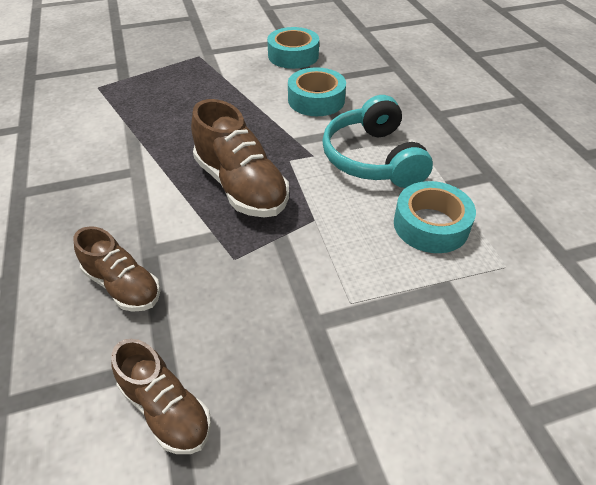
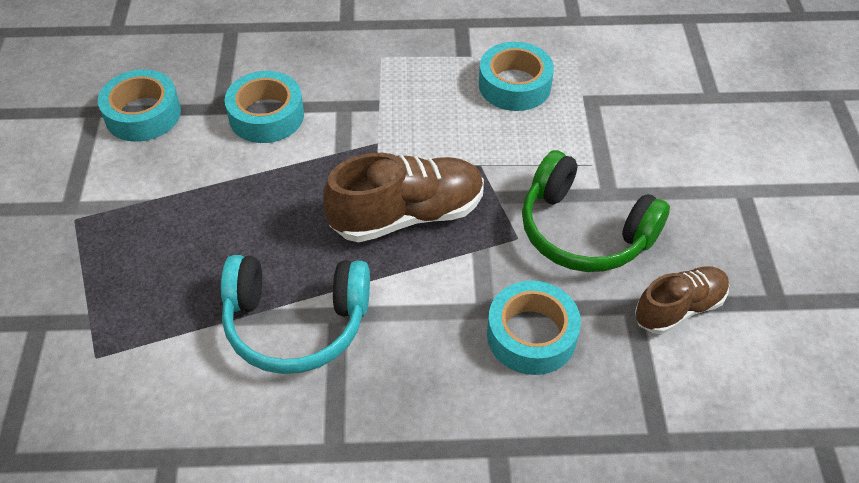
camera: 75 degrees left, 5 degrees up
brown shoe [73,226,160,312] -> turquoise tape [487,281,581,375]
turquoise headphones [322,95,433,188] -> turquoise headphones moved to [221,255,370,374]
none -> green headphones [522,150,670,272]

